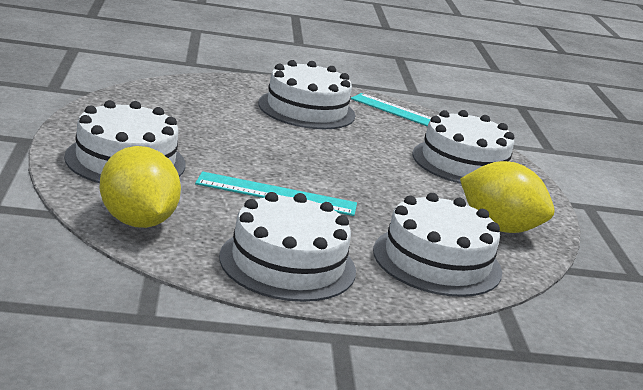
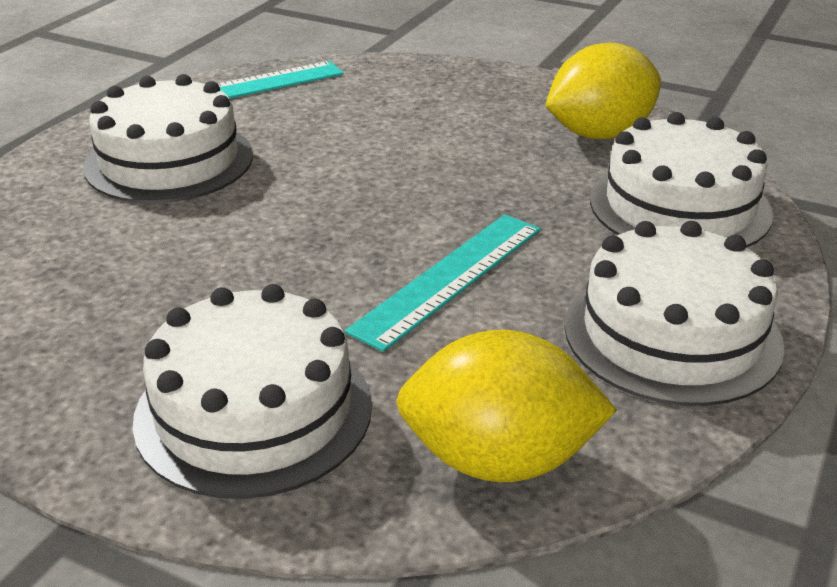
camera: 55 degrees left, 10 degrees up
white cake [413,110,515,184] -> none

